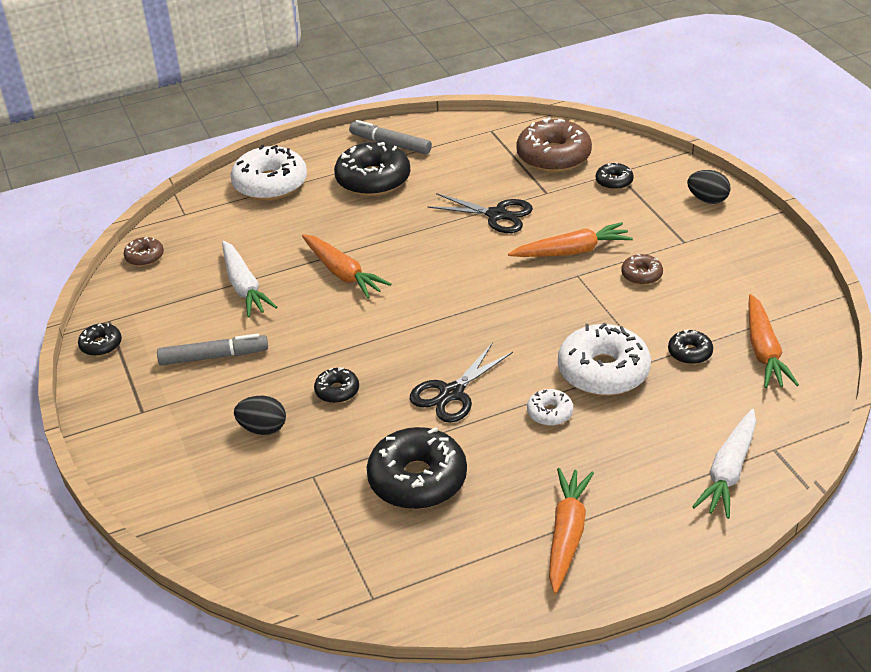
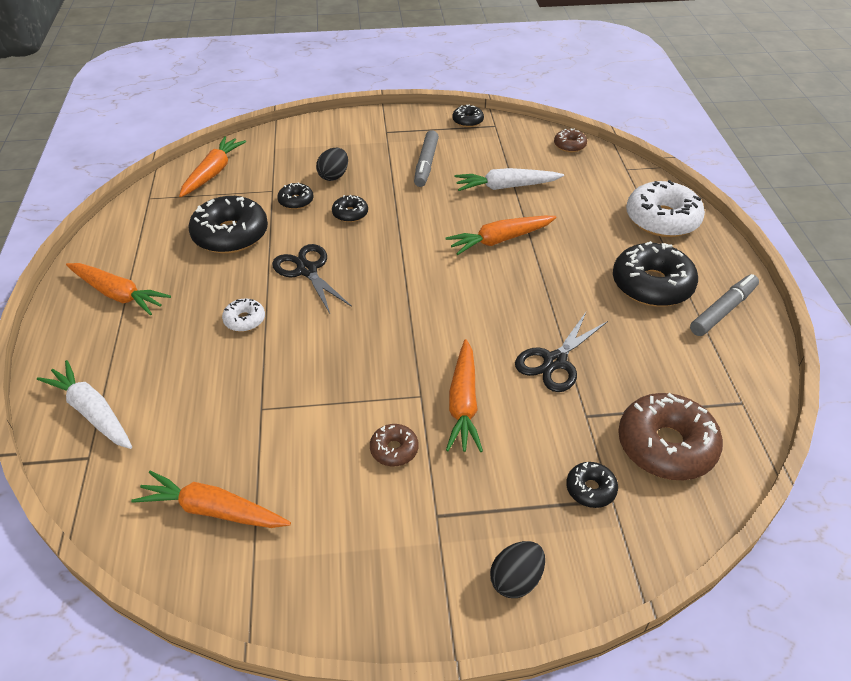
camera: 105 degrees right, 5 degrees up
white donut [558,323,651,396] -> none
black donut [668,329,713,364] -> black donut moved to [277,183,314,209]
none -> orange carrot [179,136,246,197]

